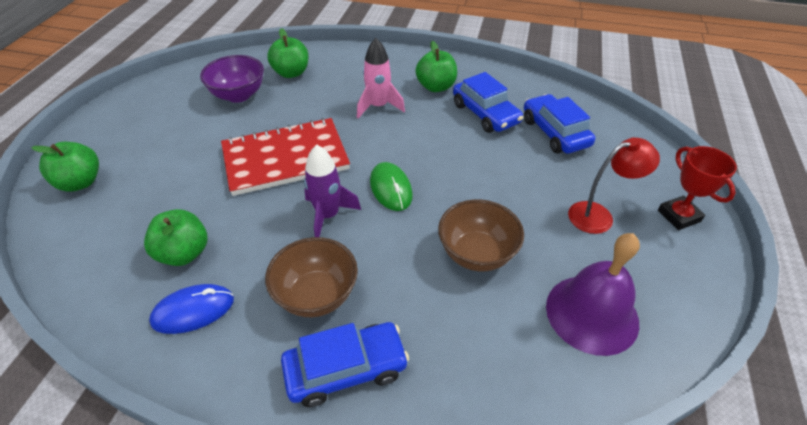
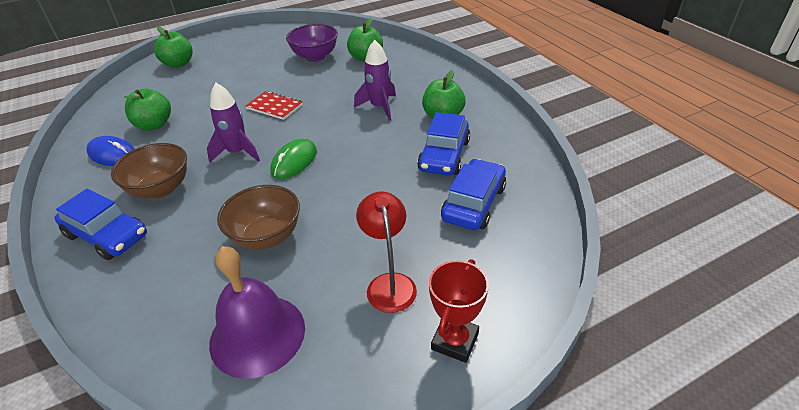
camera: 50 degrees right, 5 degrees down
red notebook [221,118,350,196] -> red notebook [246,91,303,120], size x0.49
pink rocket [357,38,405,118] -> purple rocket [354,40,396,121]
red lamp [568,137,660,234] -> red lamp turned 135 degrees counterclockwise [356,191,417,313]

